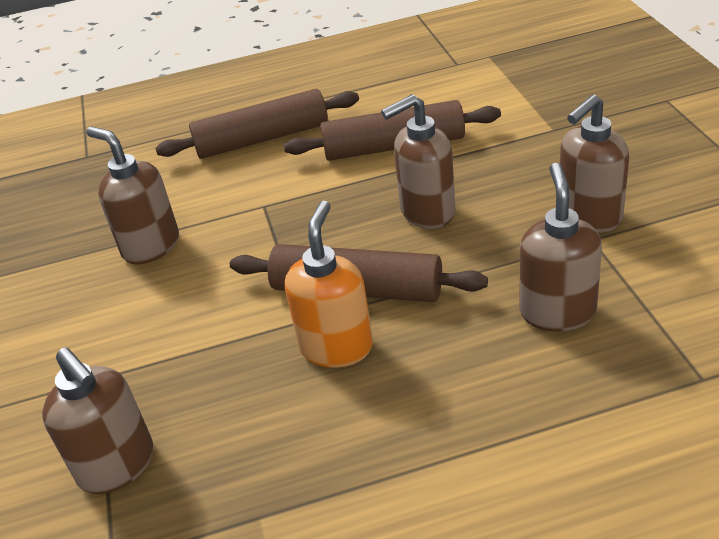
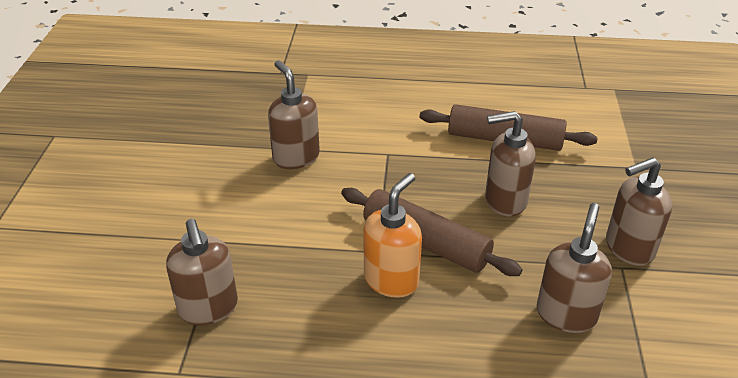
camera: 15 degrees right, 0 degrees up
brown rolling pin [155,89,359,159] -> none

